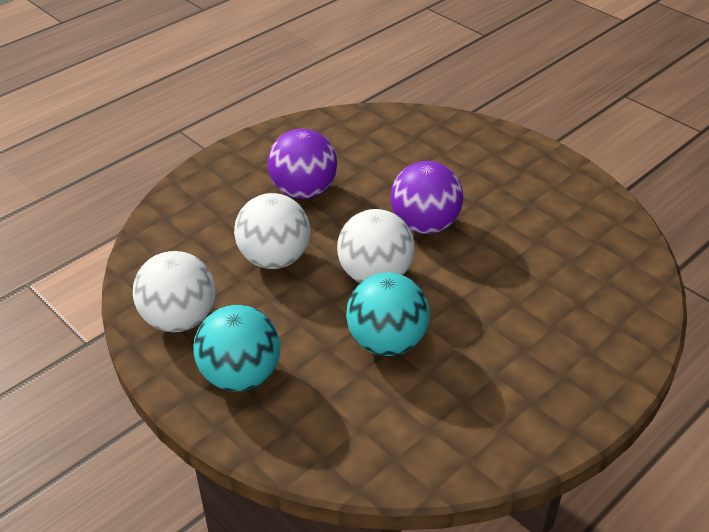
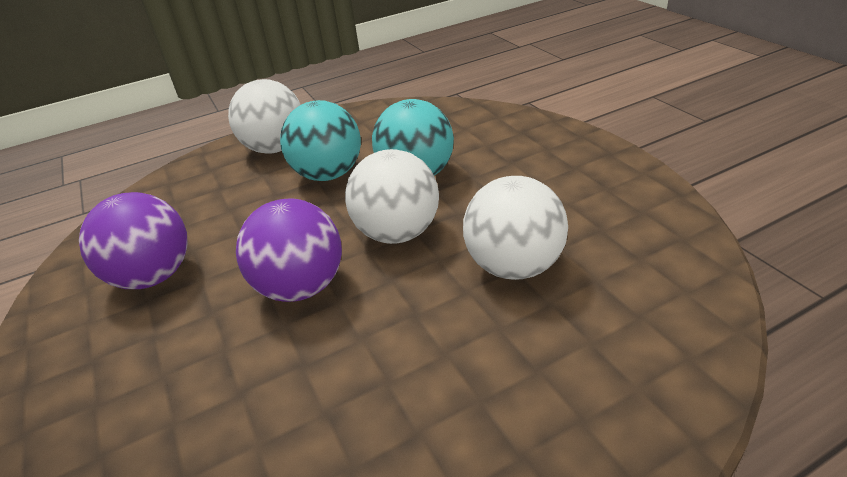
camera: 160 degrees left, 5 degrees down
white ball [133,251,215,332] -> white ball moved to [228,79,301,154]
turquoise ball [193,305,280,391] -> turquoise ball moved to [280,100,361,181]
purple ball [267,129,337,199] -> purple ball moved to [79,192,187,289]

